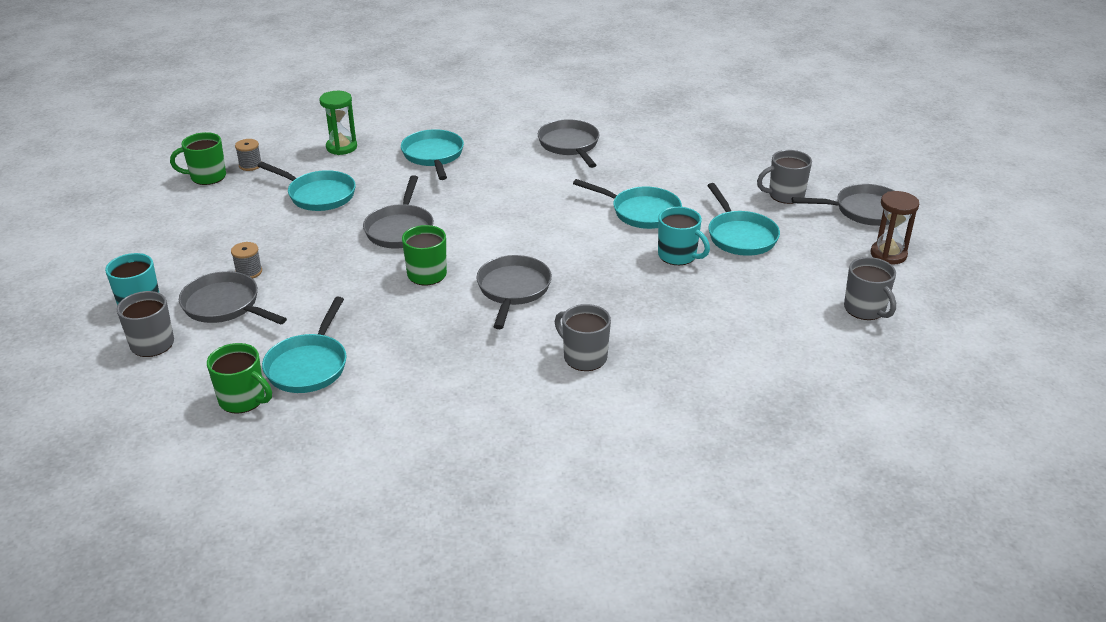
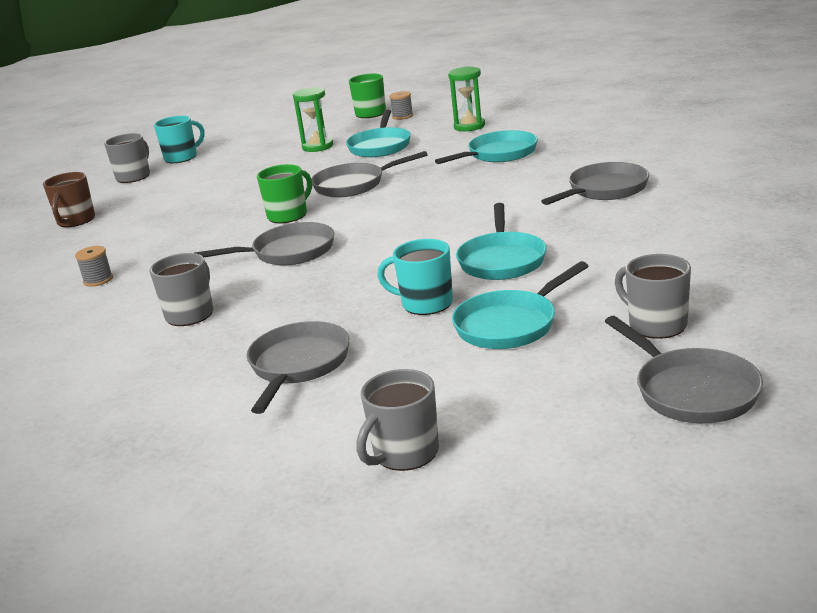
camera: 70 degrees right, 10 degrees down
grey pan [179,271,287,325] -> grey pan moved to [247,321,350,414]
green mug [207,343,272,414] -> brown mug [43,172,95,227]
grey spool [231,242,262,279] -> grey spool moved to [75,246,113,287]
turquoise pan [262,297,347,393] -> none
turquoise mug [658,207,710,265] -> turquoise mug turned 90 degrees clockwise [377,239,453,315]
brown hourglass [871,191,919,265] -> none
none -> green hourglass [293,87,333,152]

